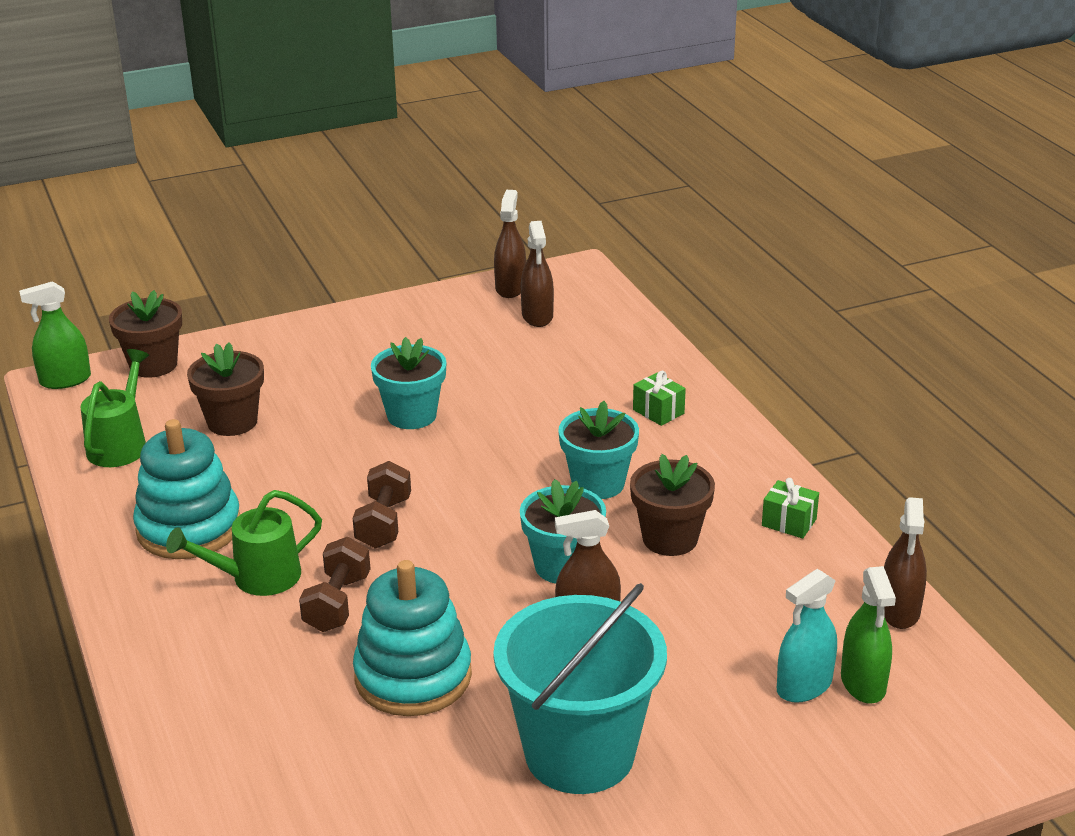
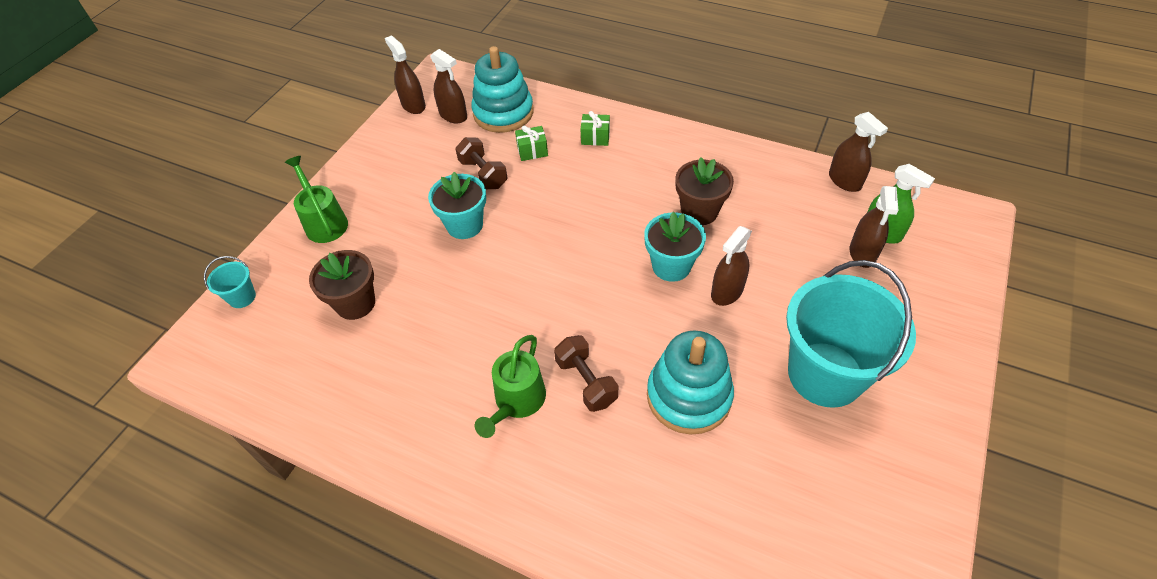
camera: 40 degrees left, 20 degrees up
green spray bottle [19,281,91,389] -> none
green watering can [81,349,149,467] -> green watering can moved to [285,156,348,243]
brown flower pot [109,290,182,378] -> turquoise bucket [204,256,256,308]
turquoise stacking toy [133,419,240,559] -> turquoise stacking toy moved to [471,46,534,133]
brown dumbbell [353,461,411,549] -> brown dumbbell moved to [455,137,508,189]
turquoise flower pot [558,401,639,499] -> none
green gift [762,478,819,539] -> green gift moved to [515,126,548,161]
turquoise spray bottle [777,569,837,703] -> brown spray bottle [850,186,898,268]

